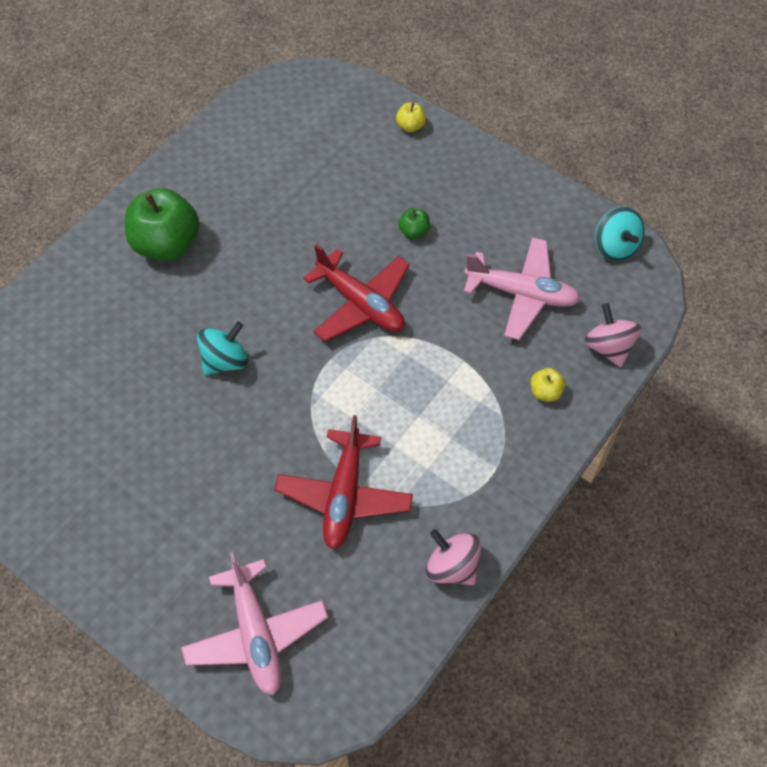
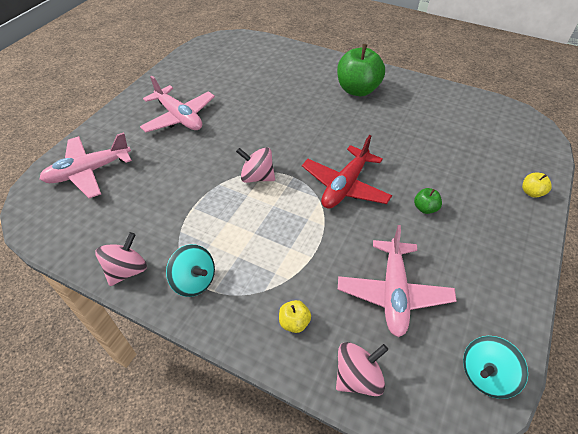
camera: 80 degrees right, 10 degrees down
turquoise spinning top [197,322,248,375] -> turquoise spinning top moved to [166,244,215,297]
red plane [275,415,413,549] -> none
none -> pink plane [140,76,215,132]
none -> pink spinning top [236,147,275,183]

